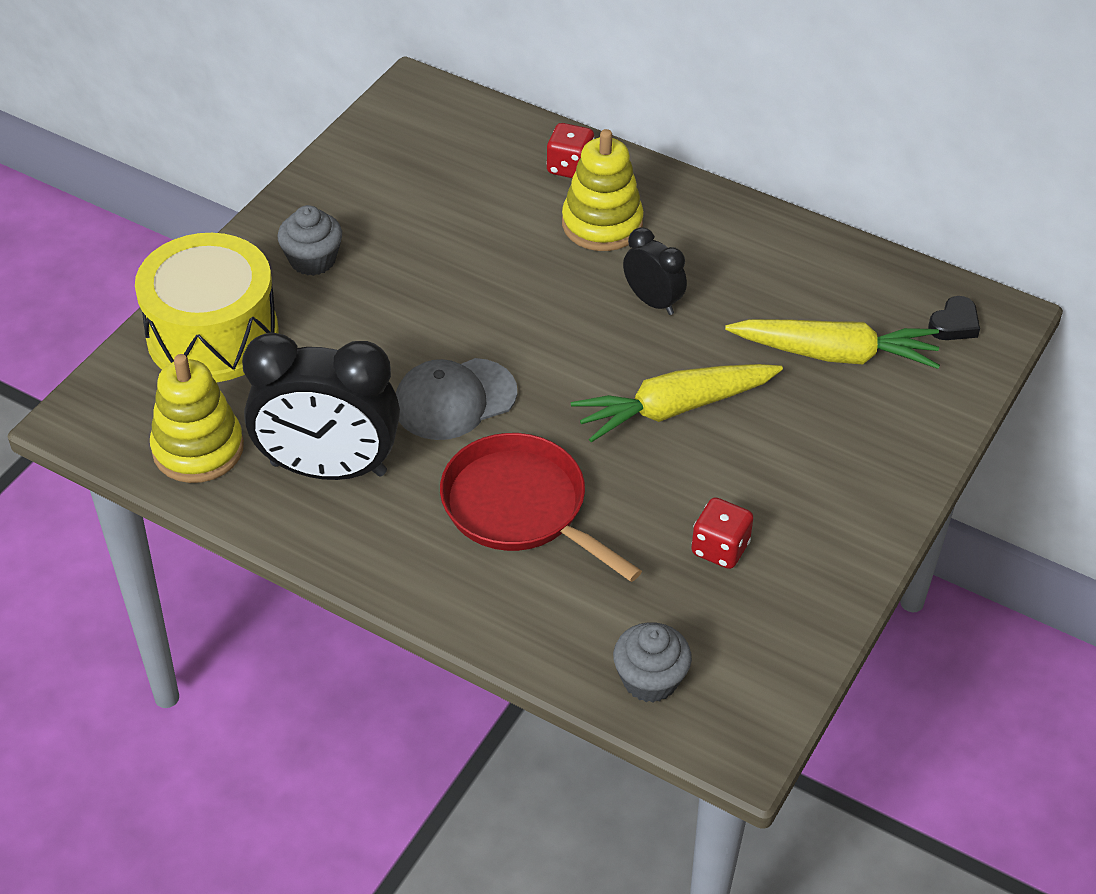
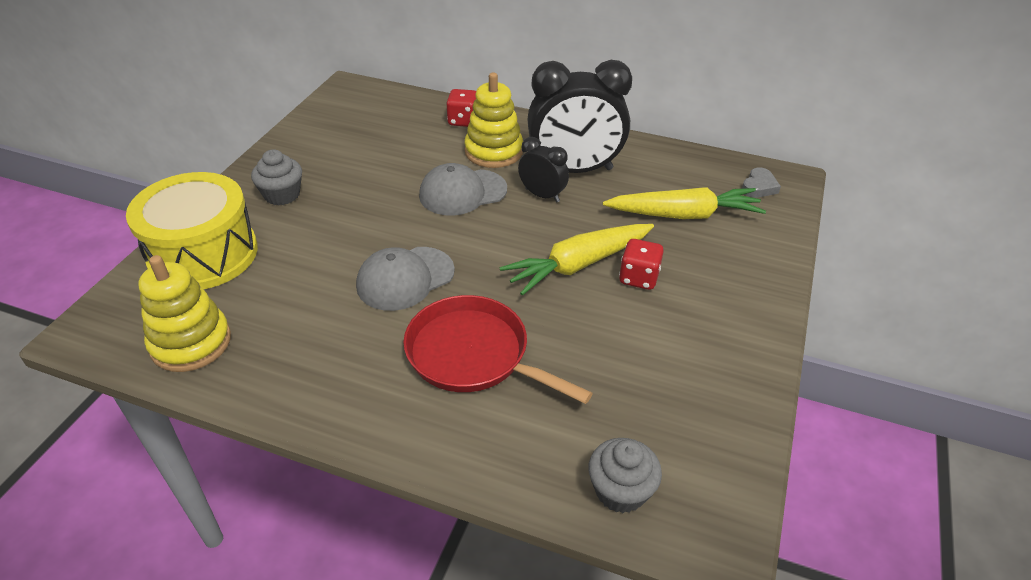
camera: 10 degrees left, 5 degrees down
black clock [242,332,400,480] -> black clock moved to [527,60,632,173]
red dice [691,497,754,569] -> red dice moved to [619,239,664,290]
black heart [928,296,980,340] -> grey heart [742,168,781,198]
none -> grey cap [419,163,507,216]

